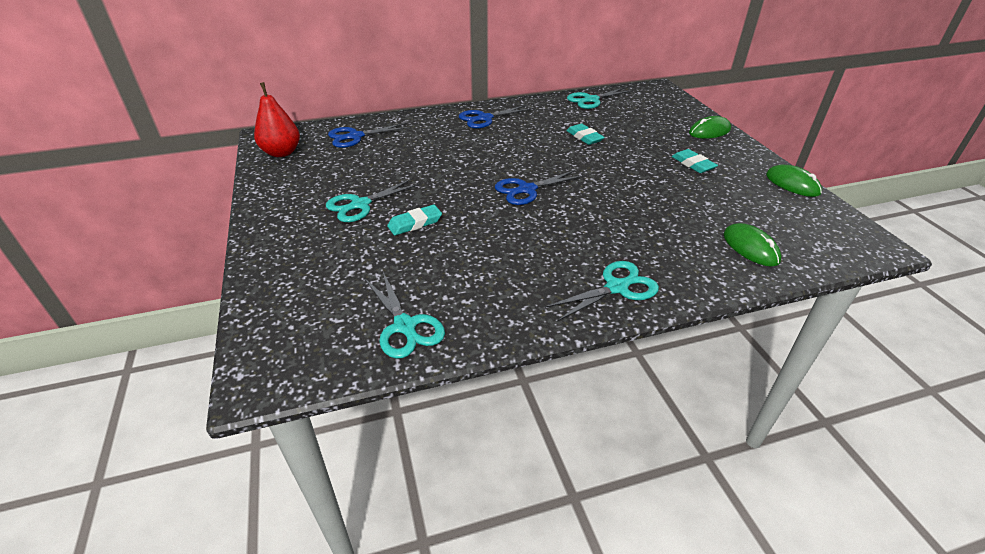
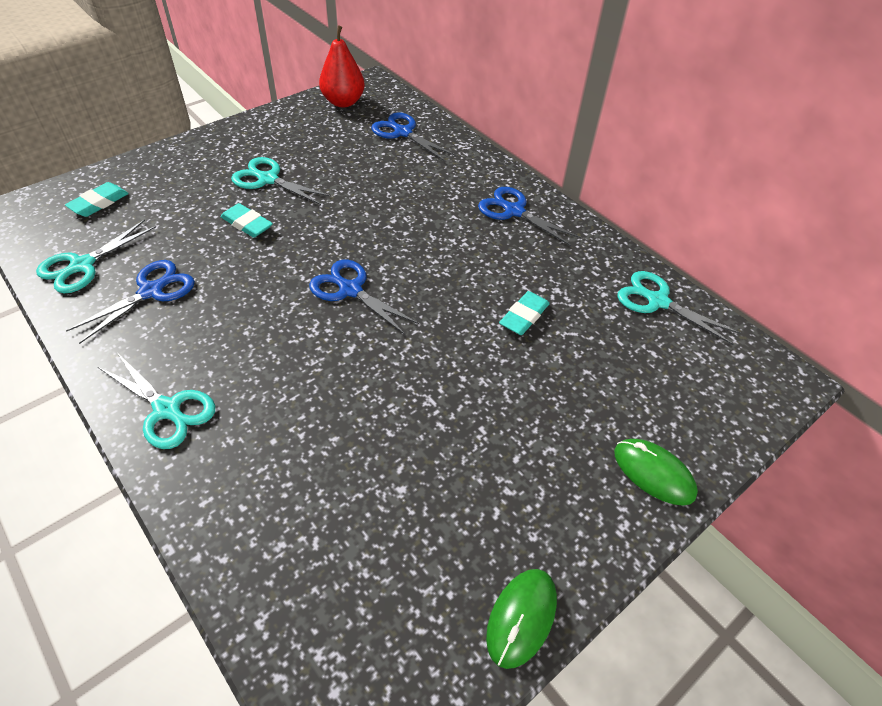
camera: 65 degrees right, 10 degrees up
turquoise eraser [672,149,718,173] -> turquoise eraser moved to [65,182,129,217]
green mouse [724,223,781,267] -> none
none -> blue scissors [66,260,195,344]

